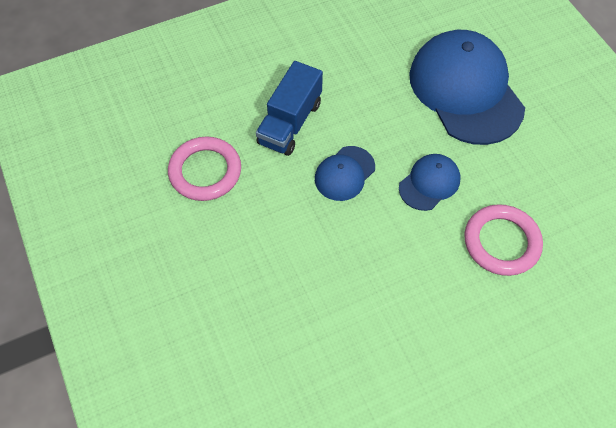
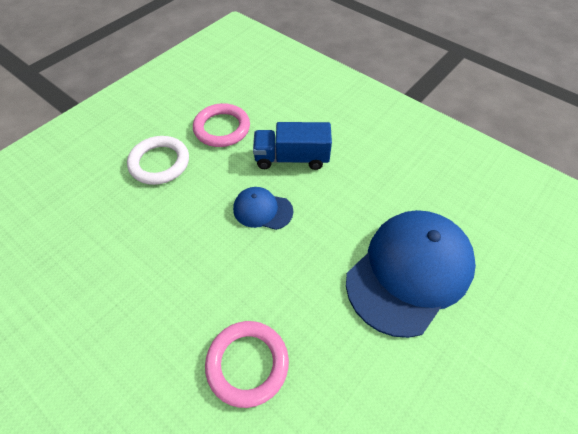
camera: 65 degrees right, 5 degrees down
blue cap [399,154,460,211] -> none
none -> white ring [127,136,189,185]

